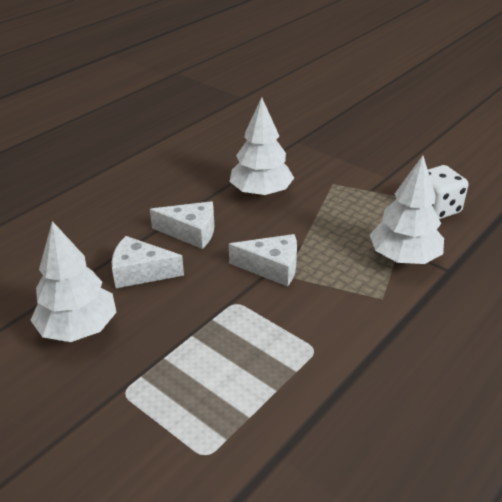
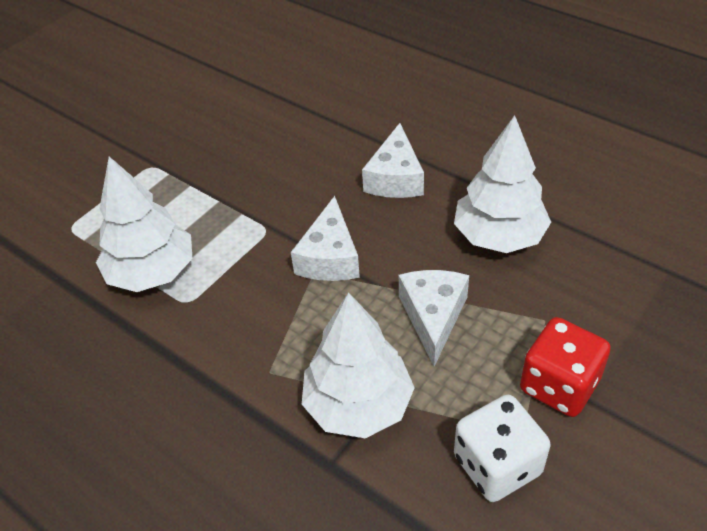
camera: 90 degrees right, 10 degrees up
white tree [31,221,116,342] -> white tree moved to [96,157,193,292]
white cheese [112,236,184,288] -> white cheese moved to [399,270,469,367]
none -> red dice [520,317,611,417]

